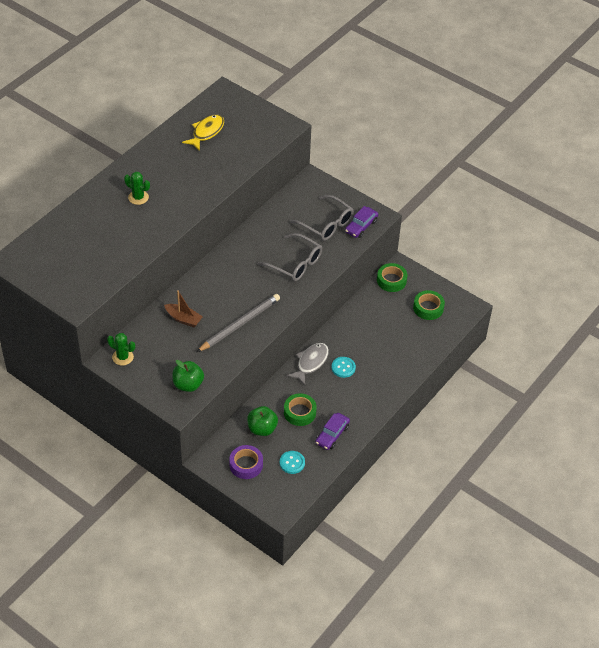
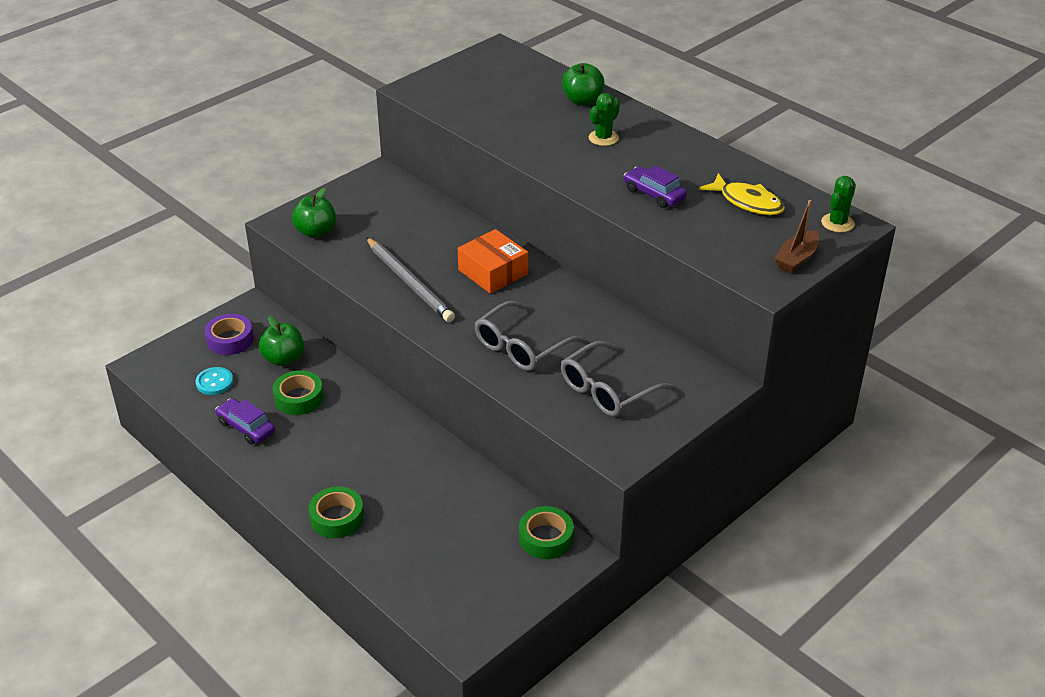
camera: 100 degrees right, 10 degrees down
green cactus [107,333,135,366] -> green cactus moved to [821,176,856,232]
brown boat [164,290,203,327] -> brown boat moved to [775,200,819,273]
grey fish [287,343,329,385] -> none
turquoise button [331,357,356,378] -> none
purple car [345,206,378,238] -> purple car moved to [624,165,687,208]
green tape [413,290,445,320] -> green tape moved to [308,487,364,538]
none -> orange box [458,229,528,294]
none -> green apple [562,63,605,105]

